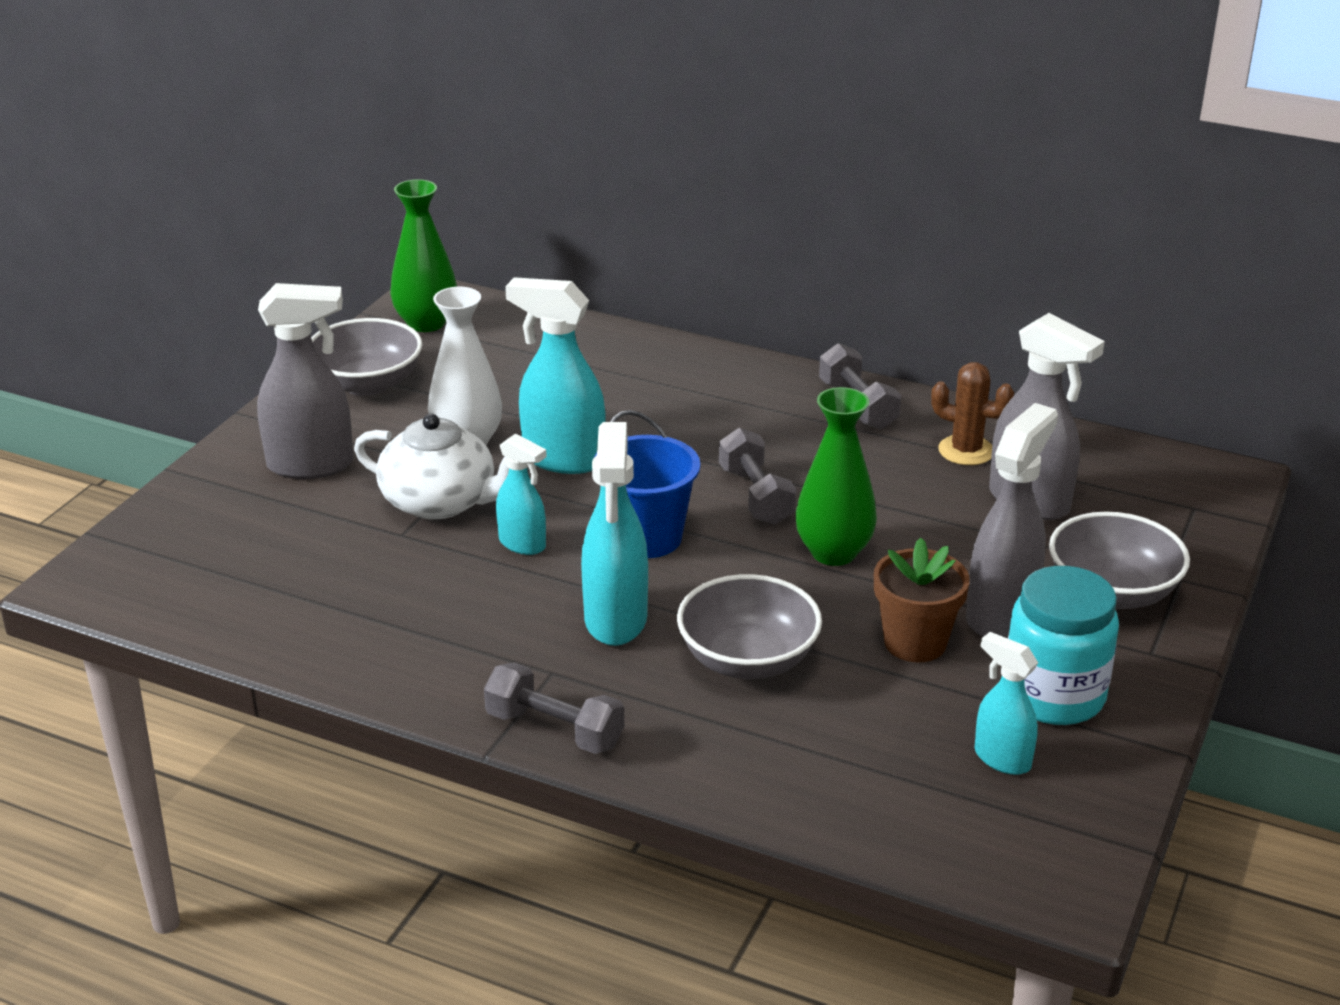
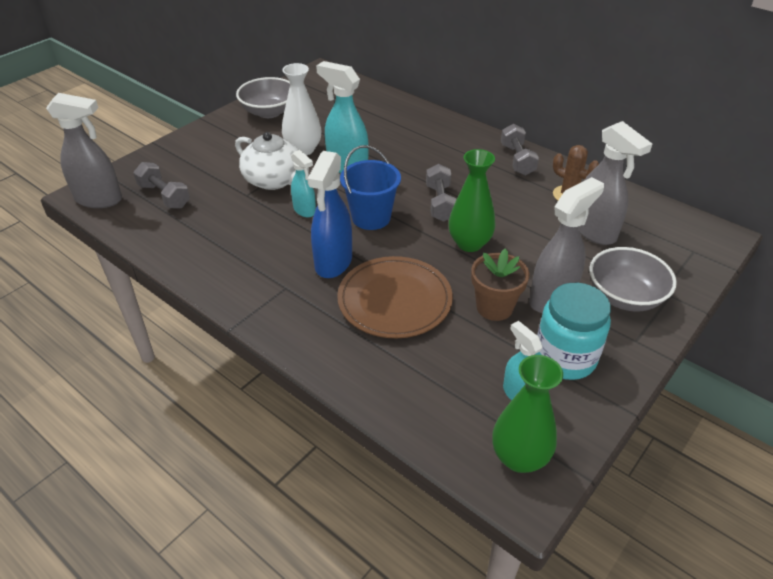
camera: 15 degrees right, 10 degrees up
grey spray bottle [257,283,353,479] -> grey spray bottle moved to [46,93,122,208]
green vase [390,179,457,332] -> green vase moved to [492,355,563,473]
grey dumbbell [484,662,624,754] -> grey dumbbell moved to [133,162,190,209]
turquoise spray bottle [581,422,648,646] -> blue spray bottle [307,151,352,278]
grey bowl [677,574,822,679] -> brown plate [337,256,453,338]

